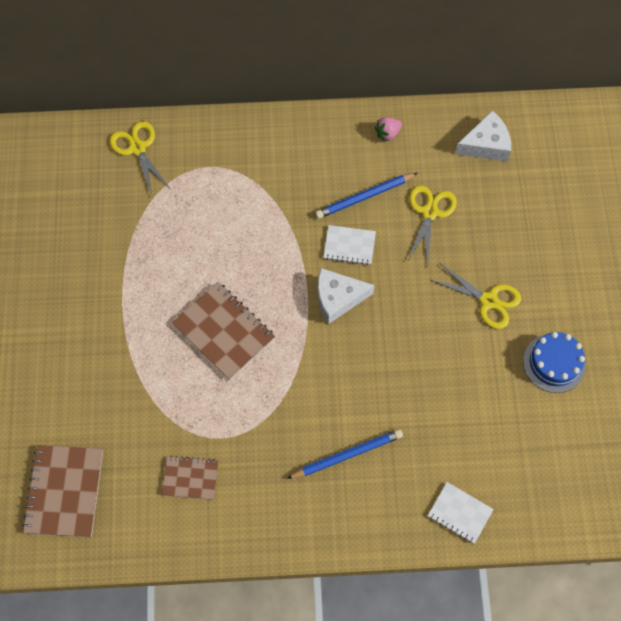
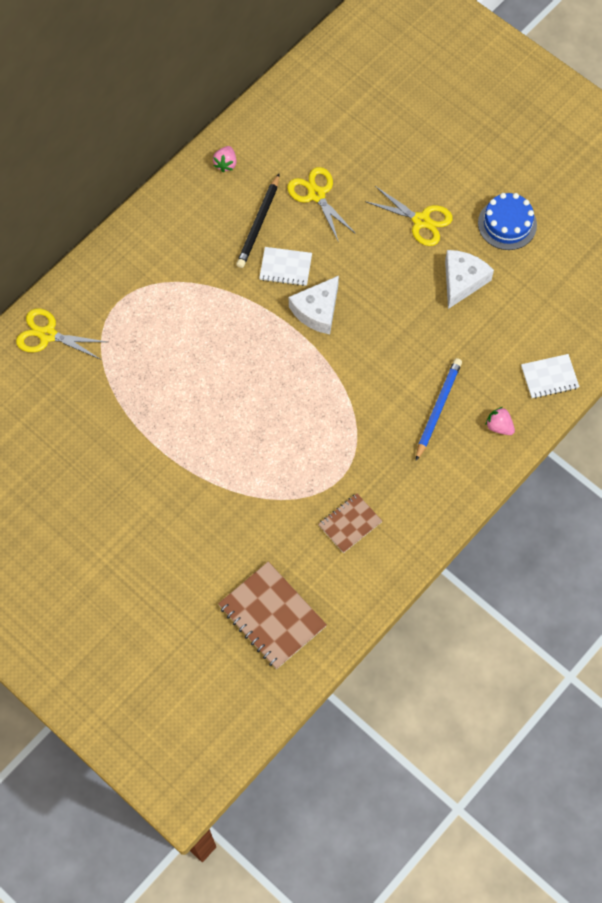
camera: 45 degrees left, 0 degrees up
brown notebook [172,282,275,380] -> none
blue pencil [315,173,417,219] -> black pencil [236,174,279,268]
white notebook [323,225,376,265] -> white notebook turned 45 degrees clockwise [259,247,312,286]
yellow scissors [430,263,521,329] -> yellow scissors turned 45 degrees clockwise [365,186,453,246]
white cheese [455,110,511,162] -> white cheese moved to [445,250,494,309]
none -> pink strawberry [485,407,515,435]

